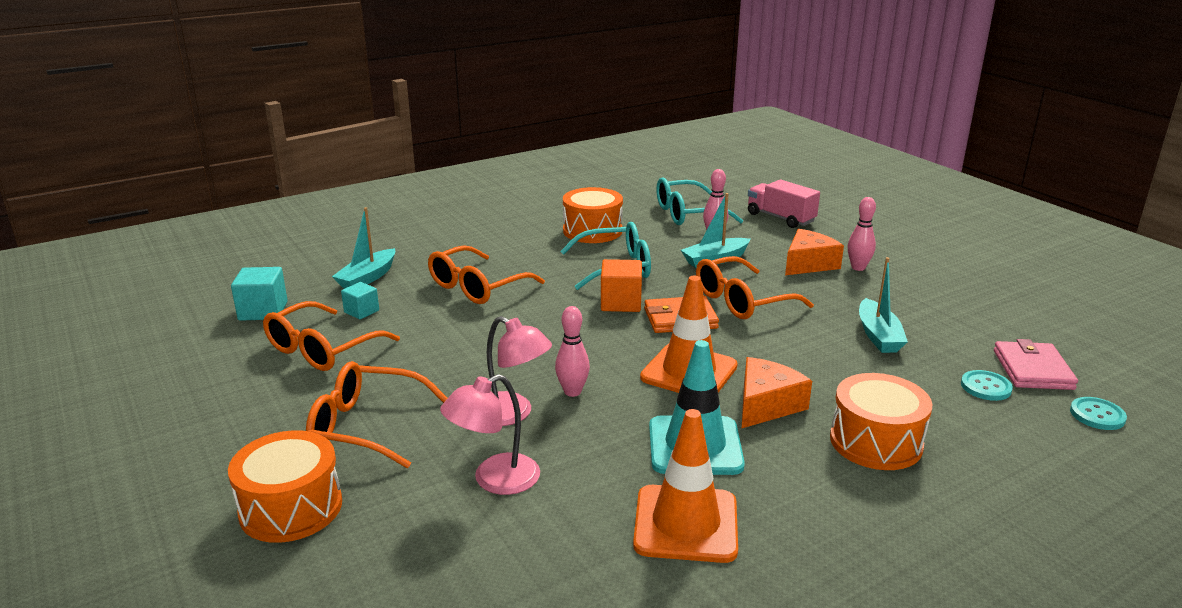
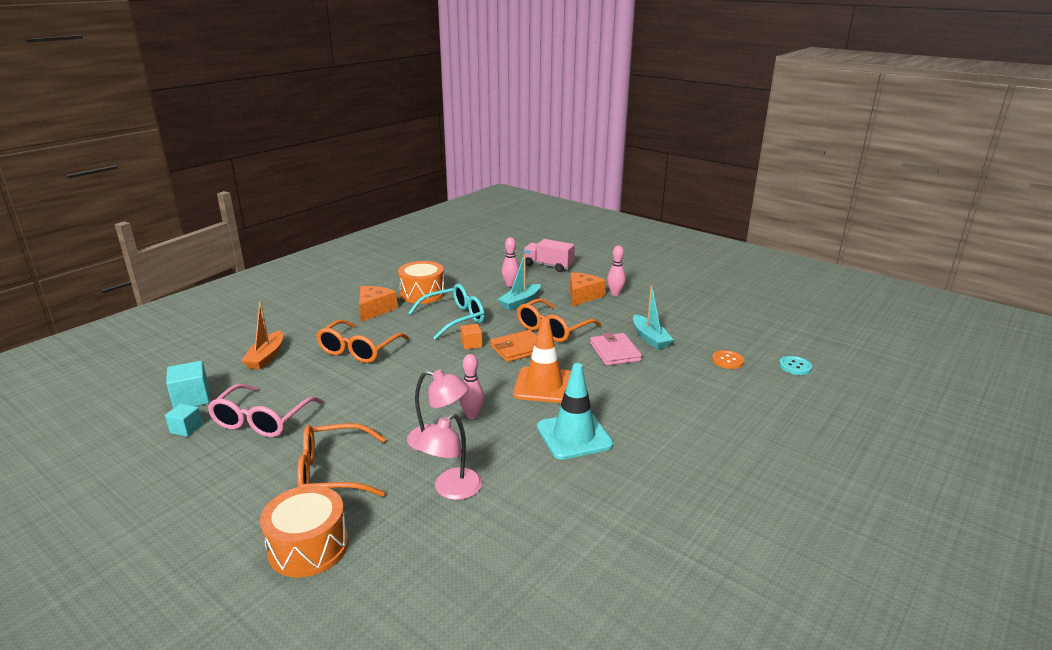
camera: 20 degrees left, 0 degrees up
orange glasses [263,301,400,371] -> pink glasses [207,384,321,437]
turquoise boat [332,207,395,289] -> orange boat [241,302,283,370]
turquoise cube [341,282,379,319] -> turquoise cube moved to [165,403,203,437]
orange cube [601,259,642,312] -> orange cube [460,324,483,350], size x0.63
orange traffic cone [633,409,738,563] -> none
turquoise glasses [656,177,743,225] -> none
orange cheese [742,357,812,428] -> orange cheese moved to [359,286,398,322]
orange drum [830,373,933,470] -> none
turquoise button [961,370,1013,401] -> orange button [712,350,744,369]
pink wallet [994,339,1078,390] -> pink wallet moved to [590,332,642,366]

